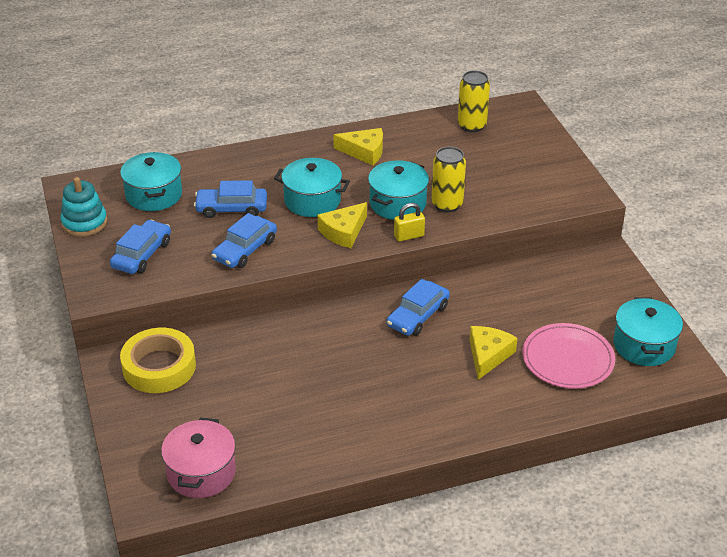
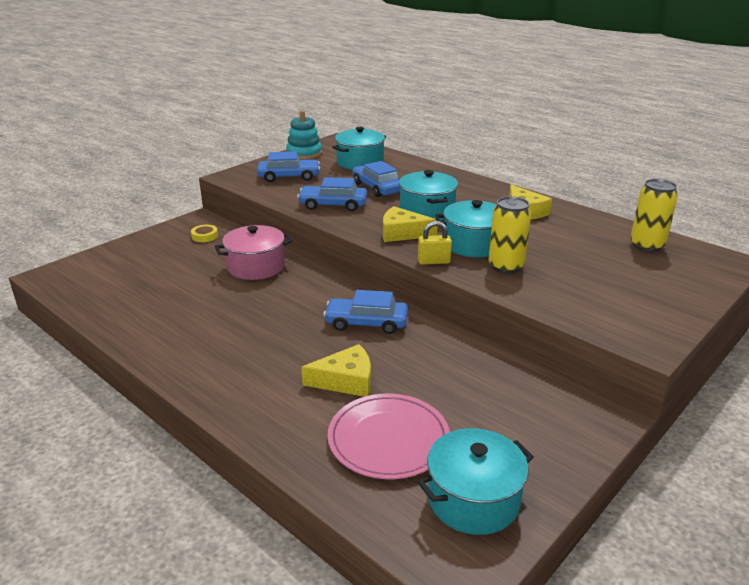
camera: 60 degrees right, 10 degrees down
yellow tape [120,328,196,393] -> yellow tape [191,225,218,242], size x0.42
pink pot [161,417,236,498] -> pink pot moved to [215,225,293,280]
yellow padlock [394,203,425,242] -> yellow padlock turned 45 degrees counterclockwise [418,221,452,265]

